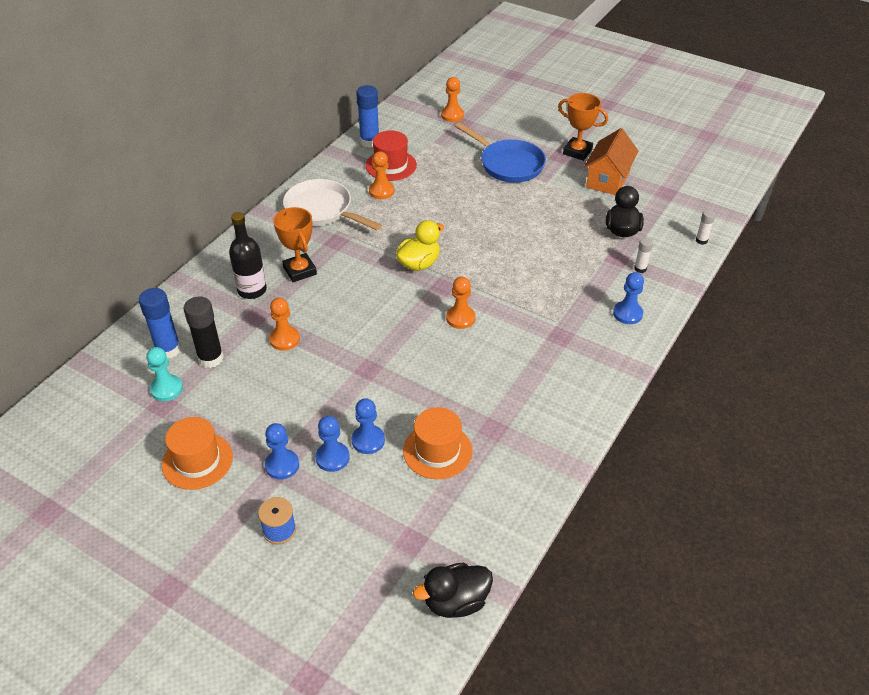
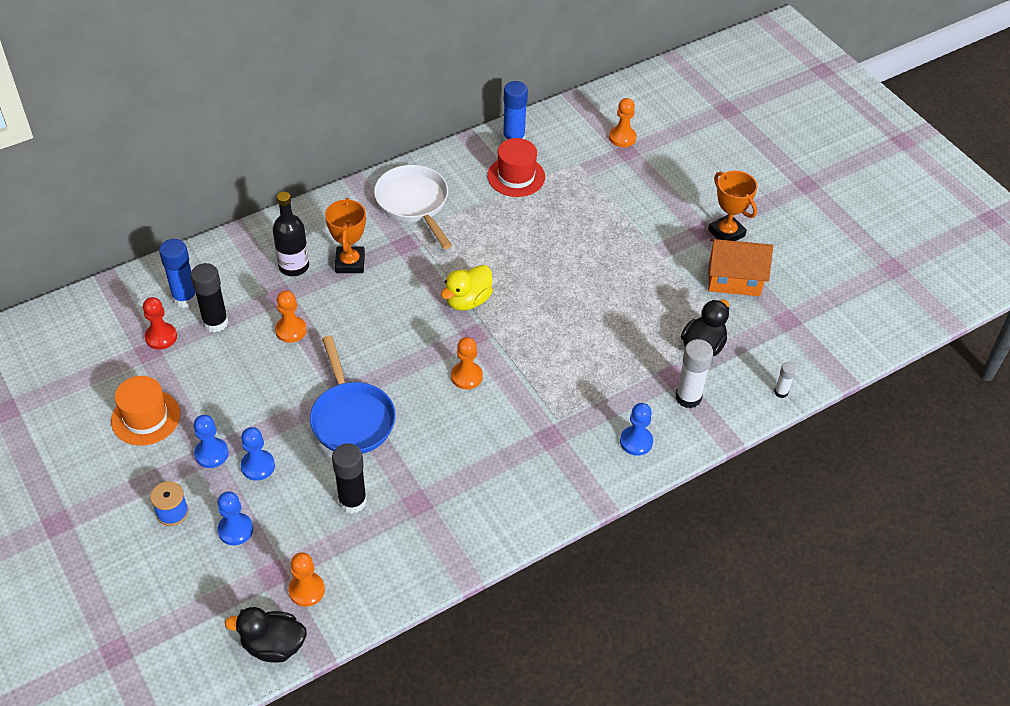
camera: 25 degrees right, 5 degrees up
turquoise pawn [146,347,183,401] -> red pawn [143,297,177,350]
blue pawn [351,398,385,454] -> blue pawn moved to [217,491,253,545]
orange pawn [369,151,394,199] -> orange pawn moved to [288,552,325,607]
yellow duck [396,220,444,271] -> yellow duck turned 150 degrees clockwise [441,265,493,311]
orange hat [403,407,472,479] -> black glue stick [332,444,367,514]
blue pan [455,122,546,183] -> blue pan moved to [310,336,396,454]
orange house [584,128,639,195] -> orange house turned 45 degrees clockwise [708,239,773,296]
white glue stick [634,237,653,273] -> white glue stick [675,339,713,408], size x1.87

